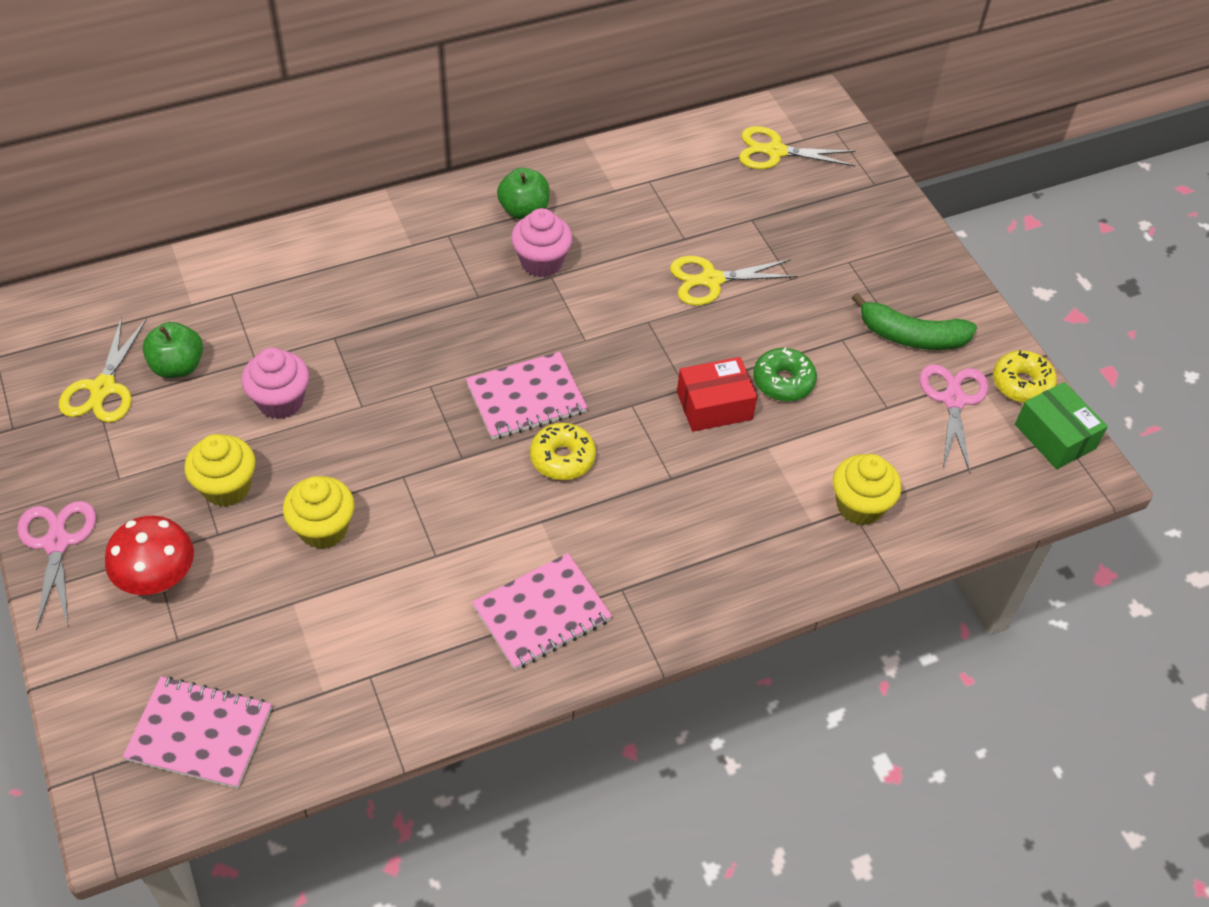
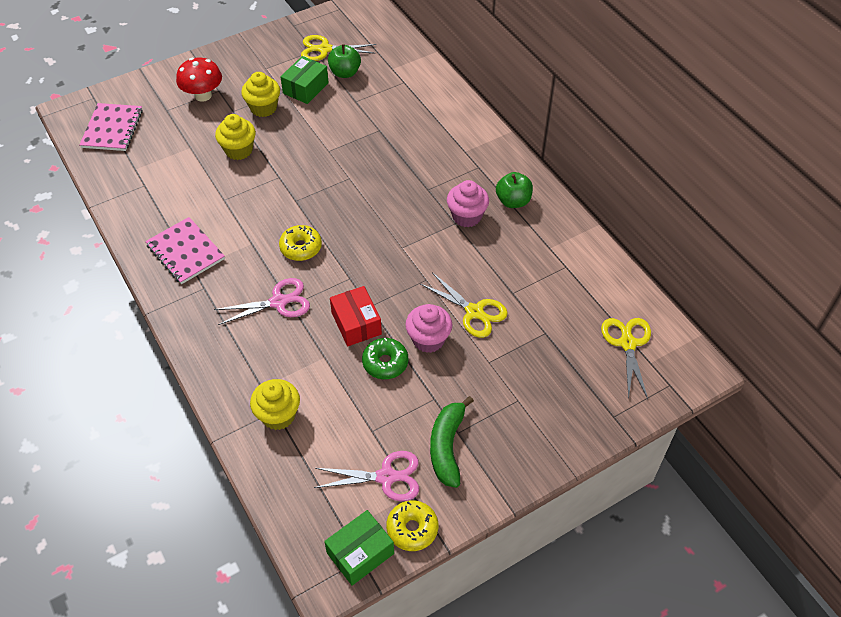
camera: 85 degrees right, 0 degrees up
pink scissors [17,501,96,630] -> pink scissors moved to [214,278,310,325]
pink cupcake [241,347,309,419] -> pink cupcake moved to [405,304,452,353]
pink notebook [466,352,588,440] -> none
yellow scissors [670,256,798,306] -> yellow scissors turned 150 degrees clockwise [421,272,508,338]
none -> green box [281,56,329,104]

